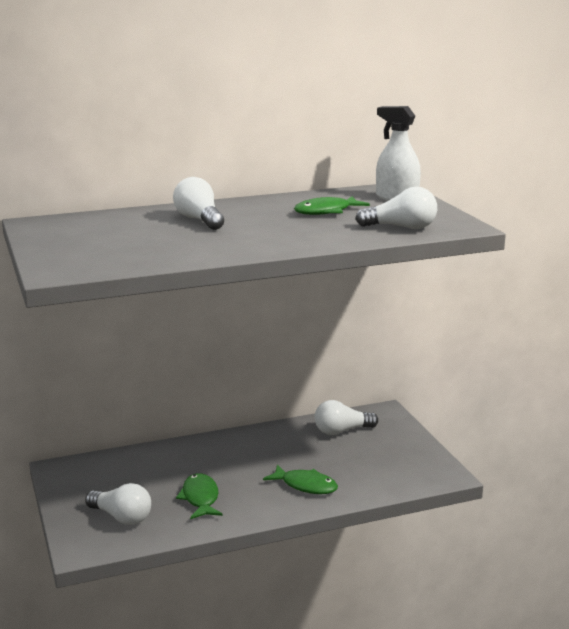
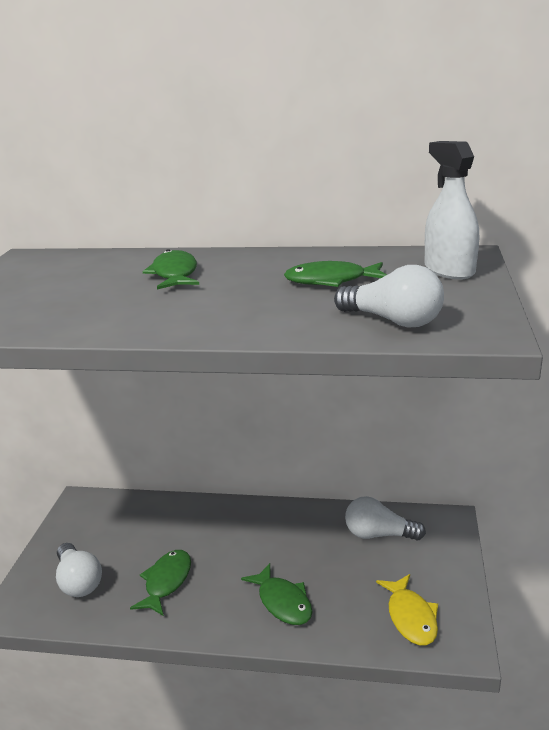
camera: 30 degrees right, 5 degrees up
white light bulb [173,177,224,230] -> green fish [143,249,199,290]
none -> yellow fish [376,574,438,646]

